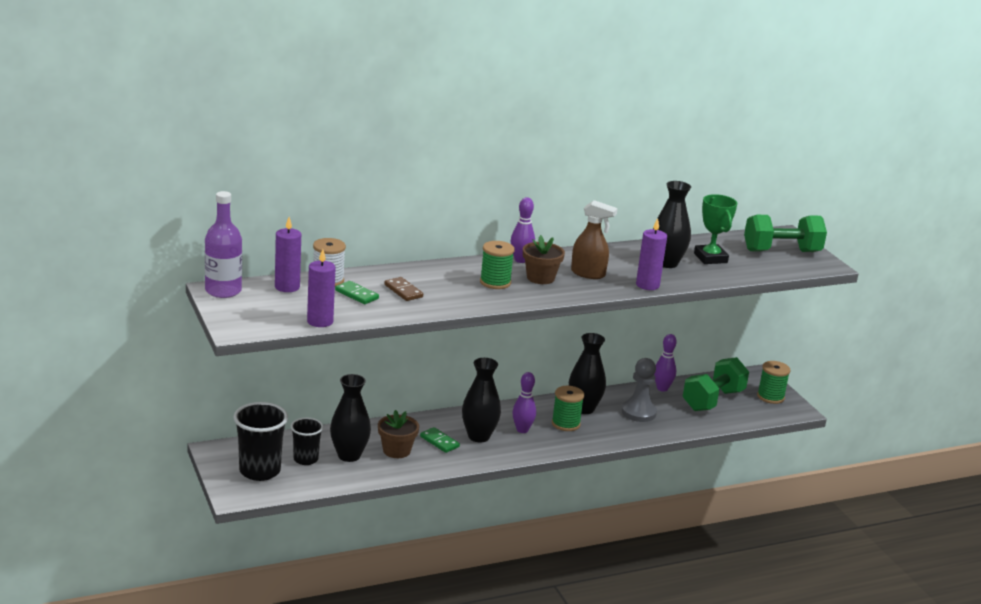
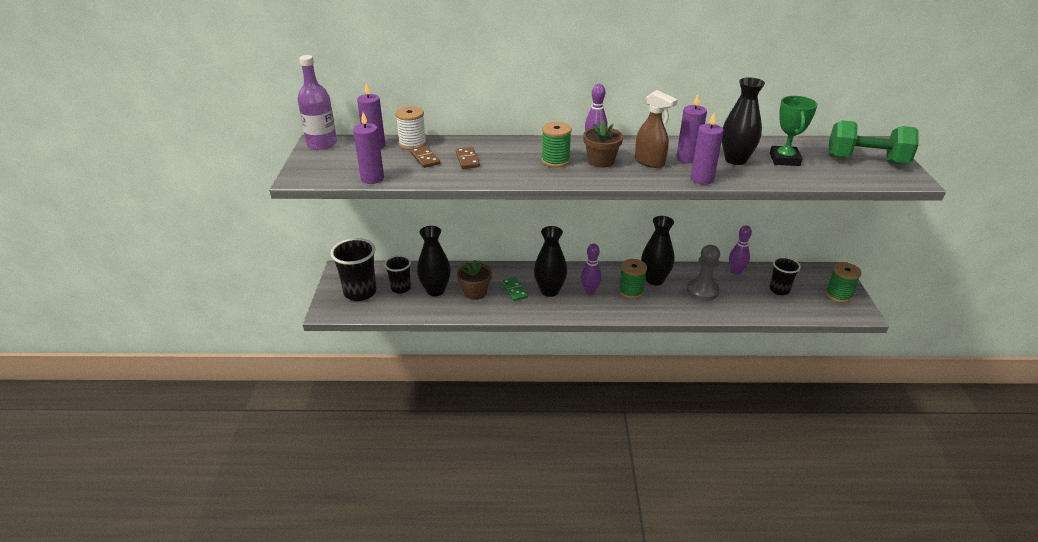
camera: 25 degrees right, 10 degrees up
green domino [335,281,379,304] -> brown domino [410,146,440,168]
green dumbbell [683,357,749,411] -> black cup [769,257,801,295]
none -> purple candle [676,94,707,163]

